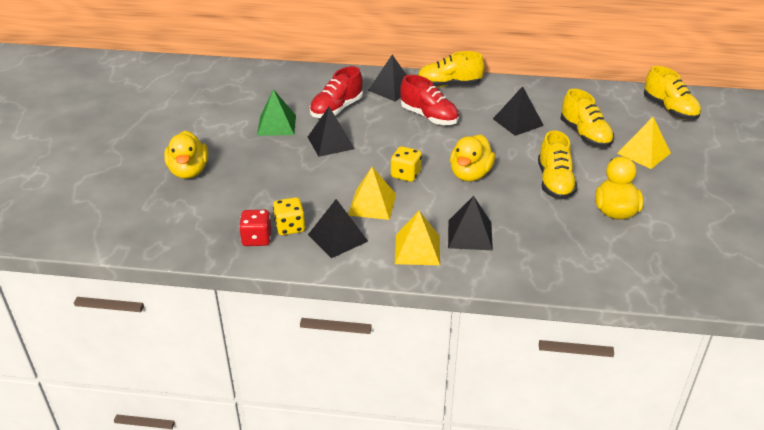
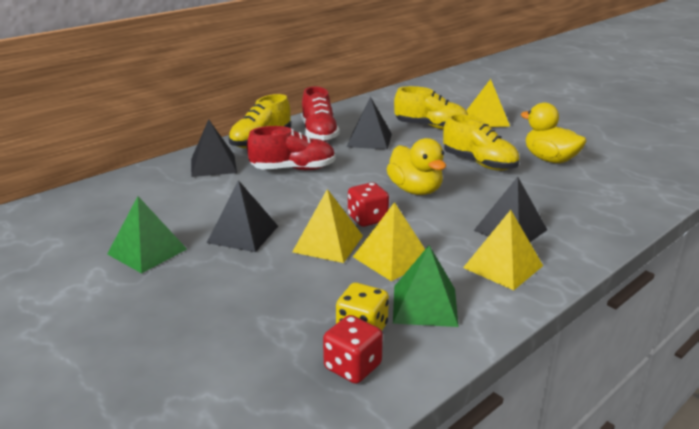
camera: 50 degrees left, 10 degrees down
yellow duck [164,131,208,179] -> none
black pyramid [308,199,368,258] -> green pyramid [393,245,459,327]
red shoe [310,66,363,118] -> red shoe moved to [302,86,340,142]
yellow dice [391,146,422,182] -> red dice [348,182,389,227]
yellow shoe [644,66,701,120] -> none
none -> yellow pyramid [292,189,363,263]

